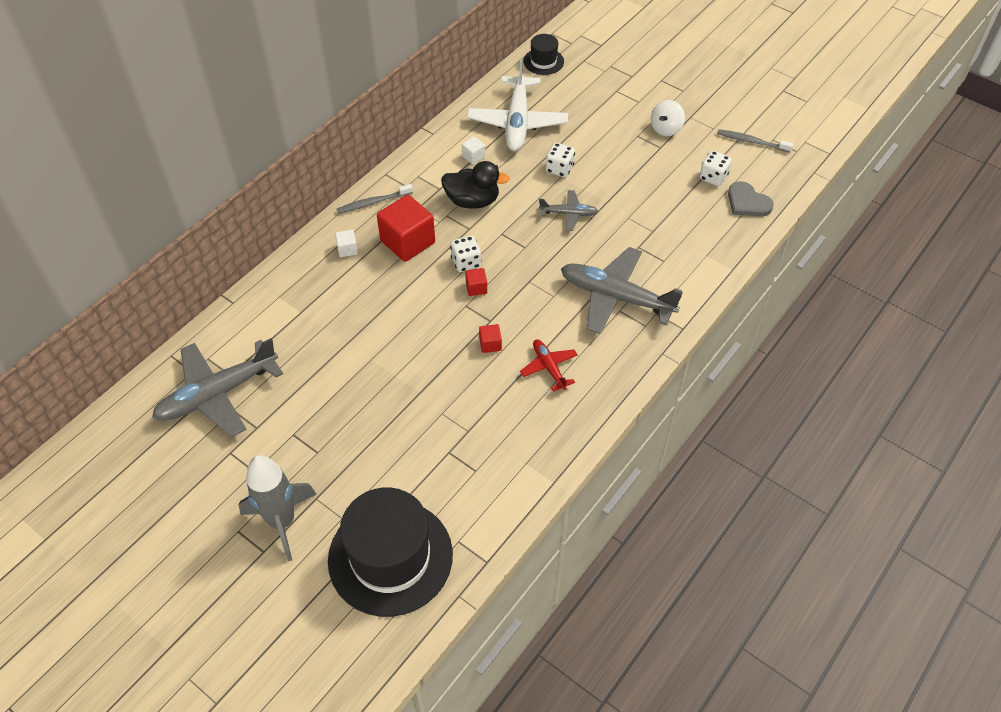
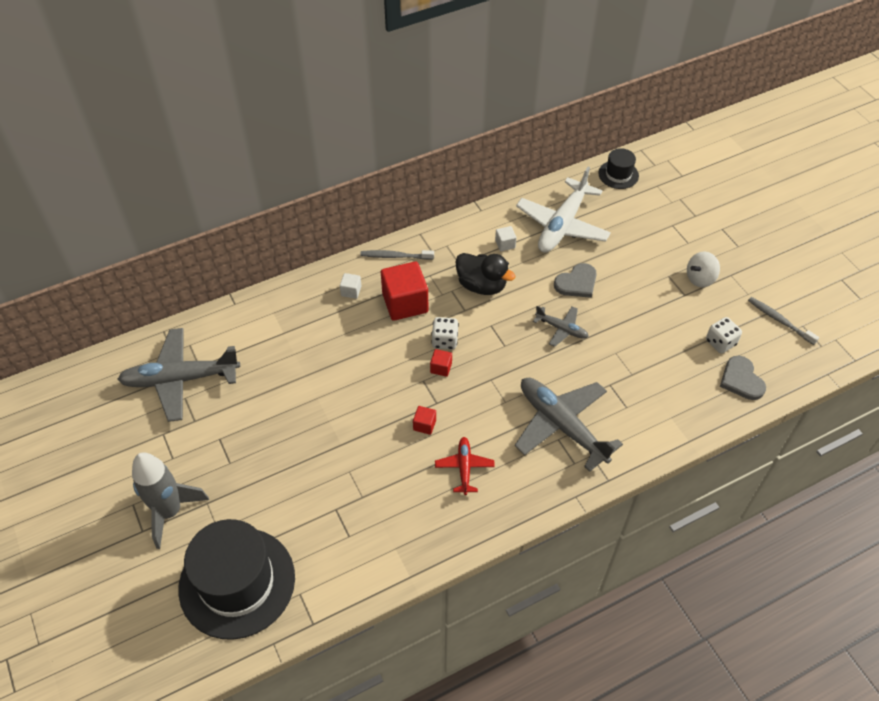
camera: 25 degrees right, 0 degrees up
white dice [546,143,575,177] -> grey heart [554,263,597,298]

